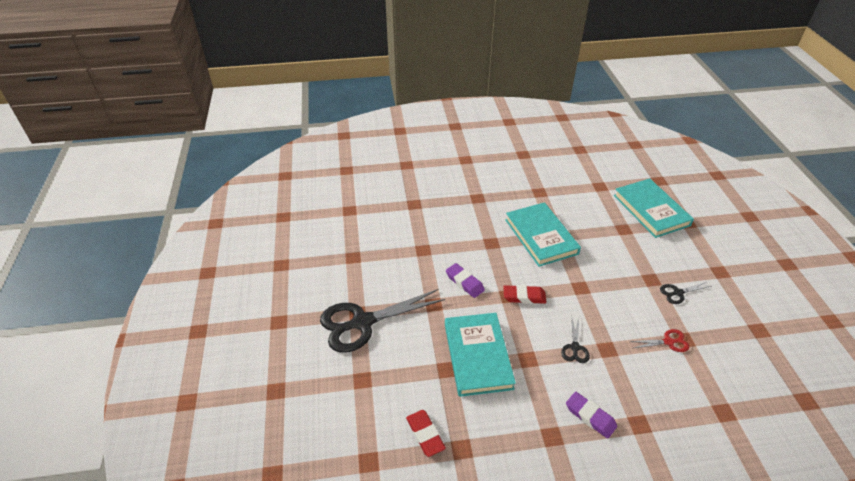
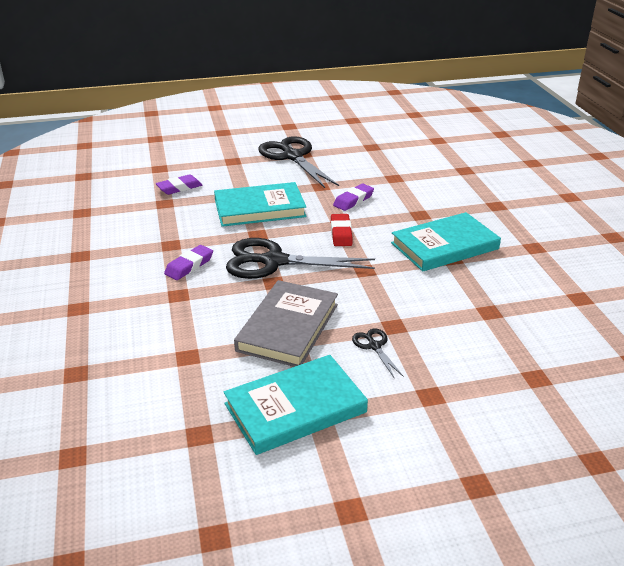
camera: 85 degrees right, 10 degrees down
red eraser [406,410,446,457] -> purple eraser [156,174,202,195]
black scissors [561,318,590,363] -> black scissors [226,238,375,279], size x2.26
turquoise book [614,178,694,238] -> turquoise book moved to [224,355,368,455]
red scissors [630,329,689,352] -> grey book [234,280,338,367]

